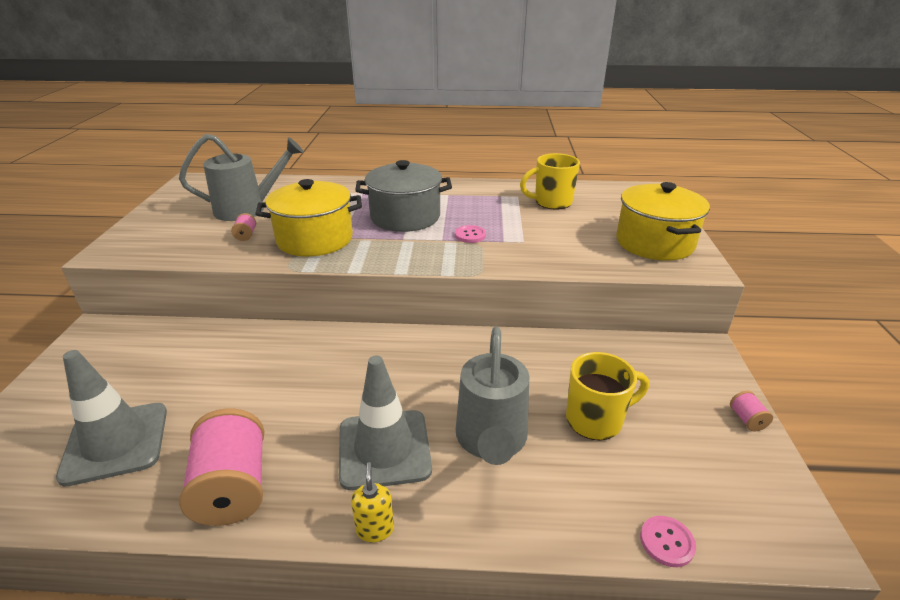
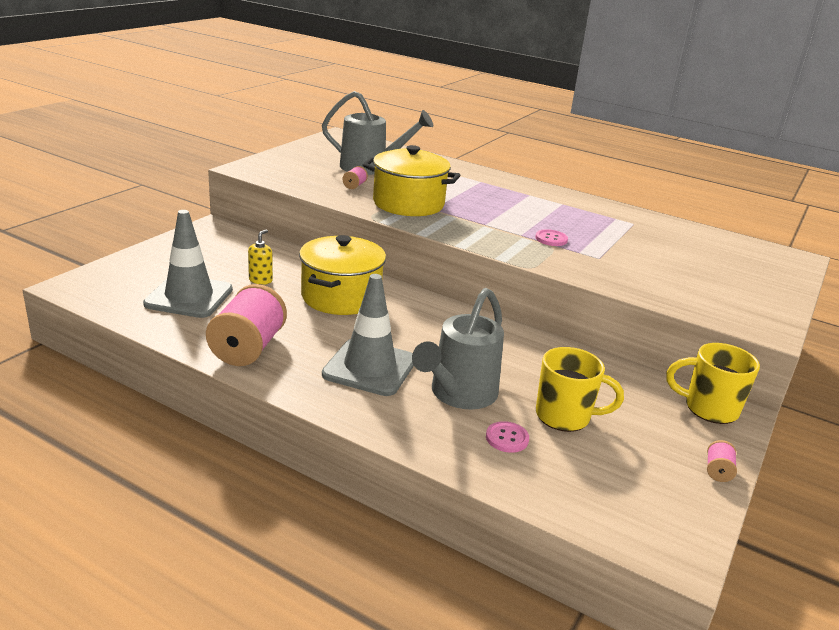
camera: 25 degrees right, 5 degrees down
yellow soap dispenser [351,462,394,542] -> yellow soap dispenser moved to [248,229,273,285]
grey pot [355,160,452,232] -> none
yellow mug [520,153,580,209] -> yellow mug moved to [666,343,760,424]
yellow pot [616,182,710,261] -> yellow pot moved to [299,235,386,315]
pink button [640,516,696,567] -> pink button moved to [486,421,529,453]

